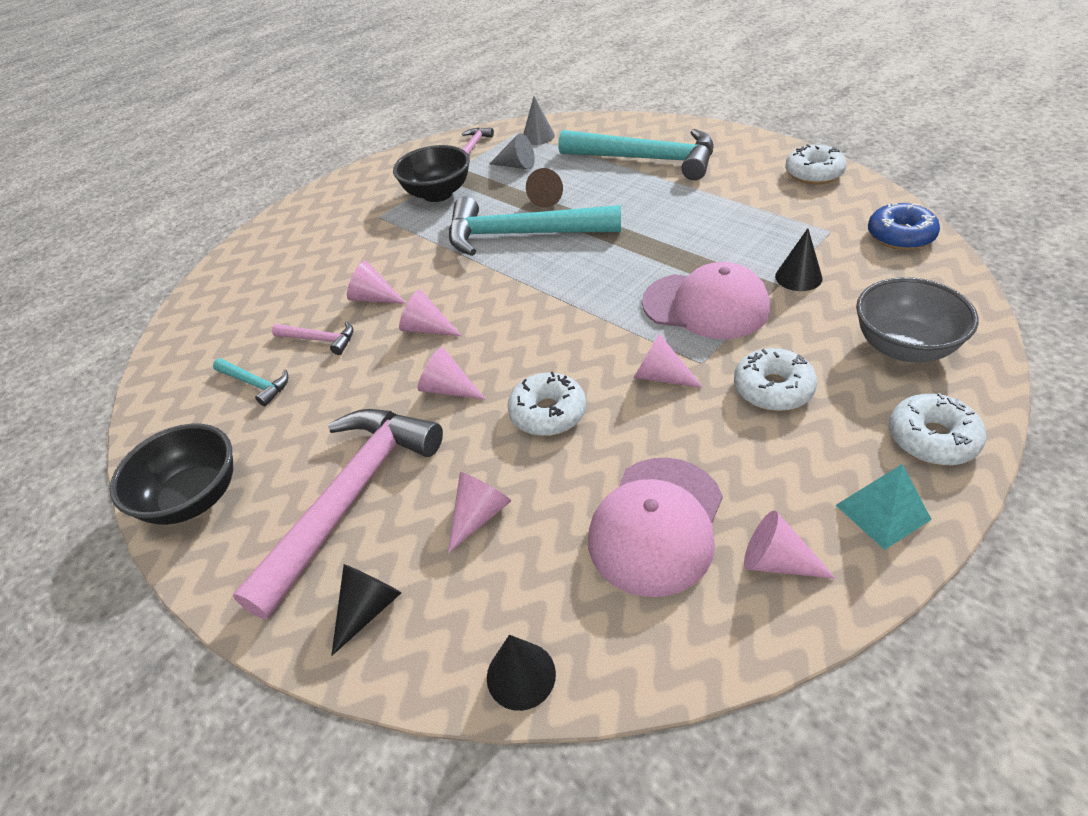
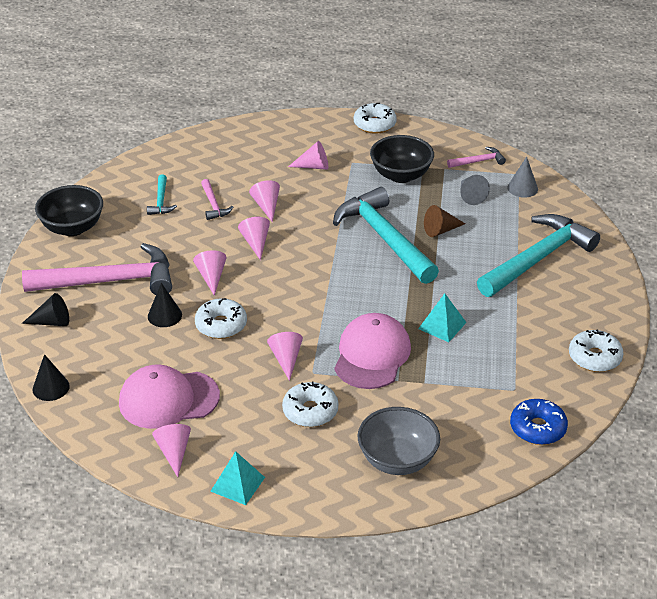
camera: 50 degrees right, 5 degrees down
pink cone [448,472,511,553] -> pink cone moved to [288,141,328,170]
turquoise hammer [558,129,713,180] -> turquoise hammer turned 120 degrees counterclockwise [477,214,600,297]
pink cap [642,262,770,339] -> pink cap turned 150 degrees counterclockwise [334,313,411,389]
black cone [775,228,823,291] -> black cone moved to [148,283,182,327]
white donut [889,393,986,466] -> white donut moved to [354,103,397,134]
none -> turquoise pyramid [418,294,467,342]

